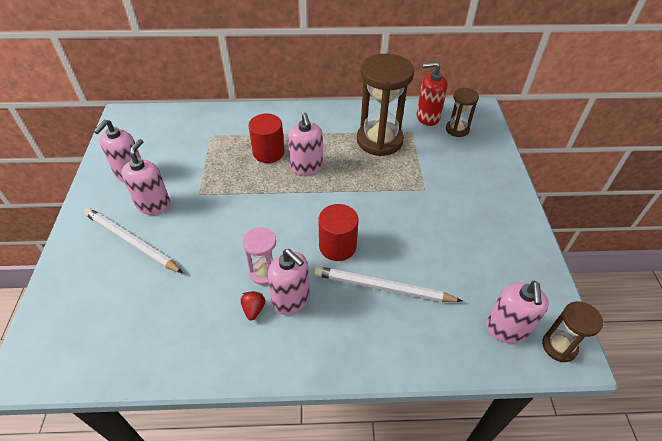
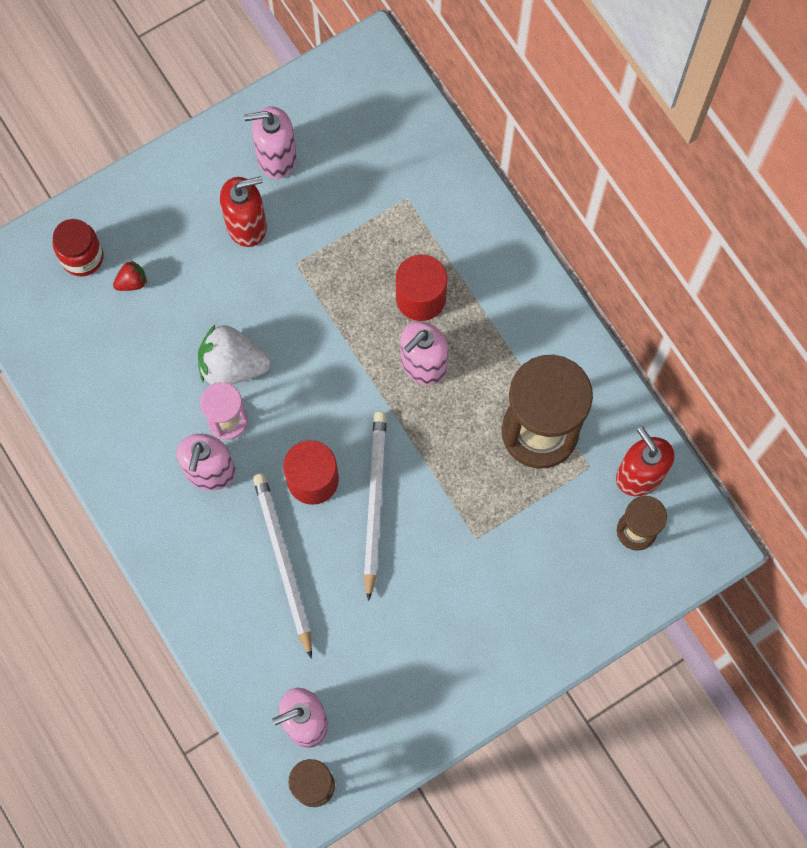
camera: 60 degrees right, 25 degrees up
white pencil [84,208,183,273] -> white pencil moved to [364,412,387,601]
pink soap dispenser [121,139,171,215] -> red soap dispenser [220,176,267,247]
red strawberry [241,291,265,321] -> red strawberry moved to [113,261,147,291]
none -> red jar [52,219,104,276]
none -> white strawberry [198,325,271,385]

